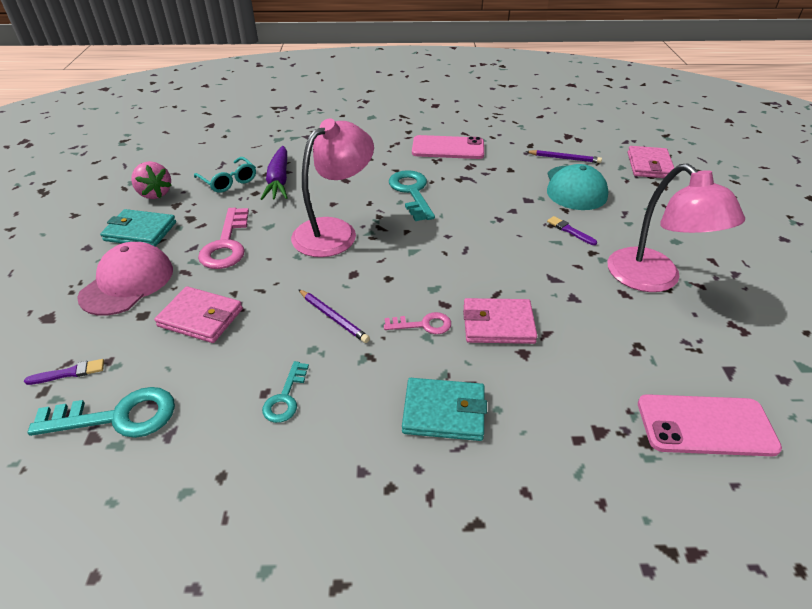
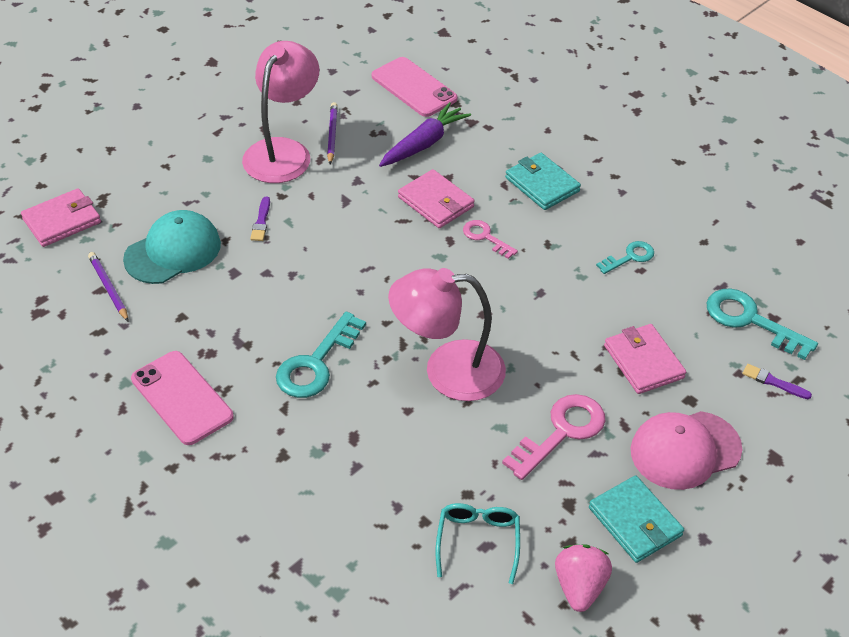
camera: 135 degrees left, 5 degrees up
purple carrot [261,146,288,200] -> purple carrot moved to [379,102,471,167]
purple pencil [298,289,370,343] -> purple pencil moved to [327,102,338,164]

